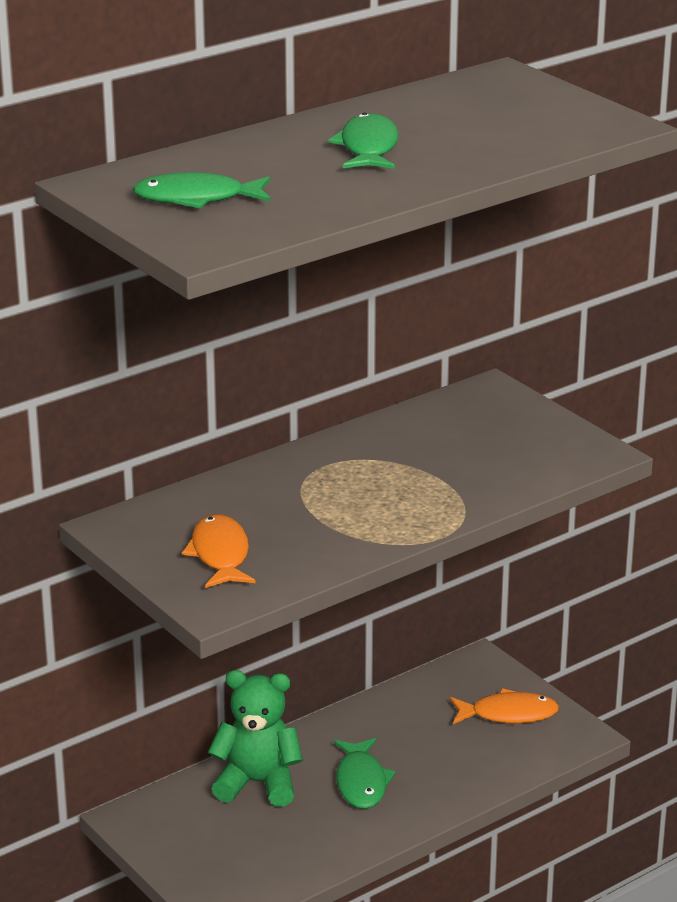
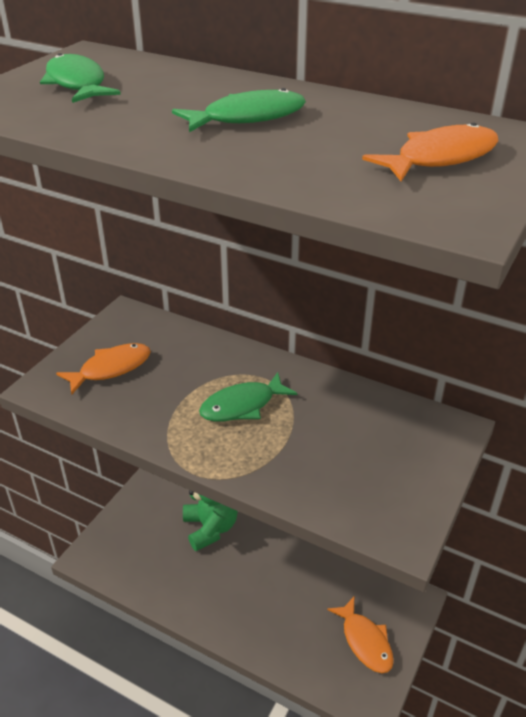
camera: 65 degrees right, 10 degrees up
green fish [334,738,396,809] -> green fish moved to [199,372,297,422]
none -> orange fish [362,123,499,181]

